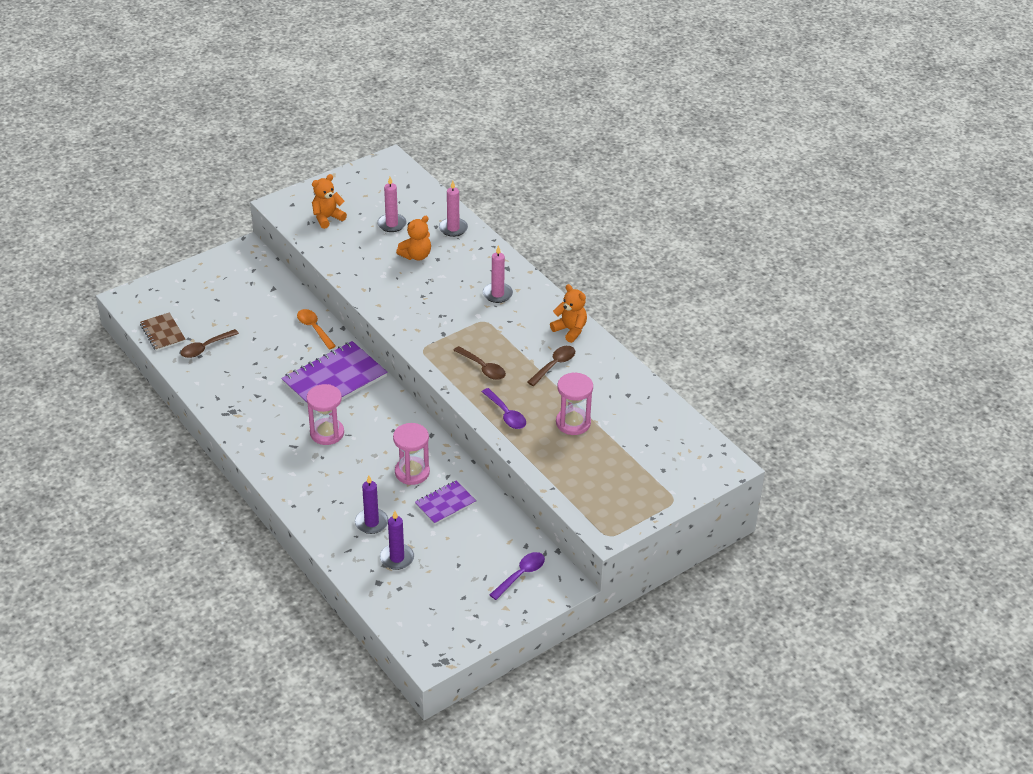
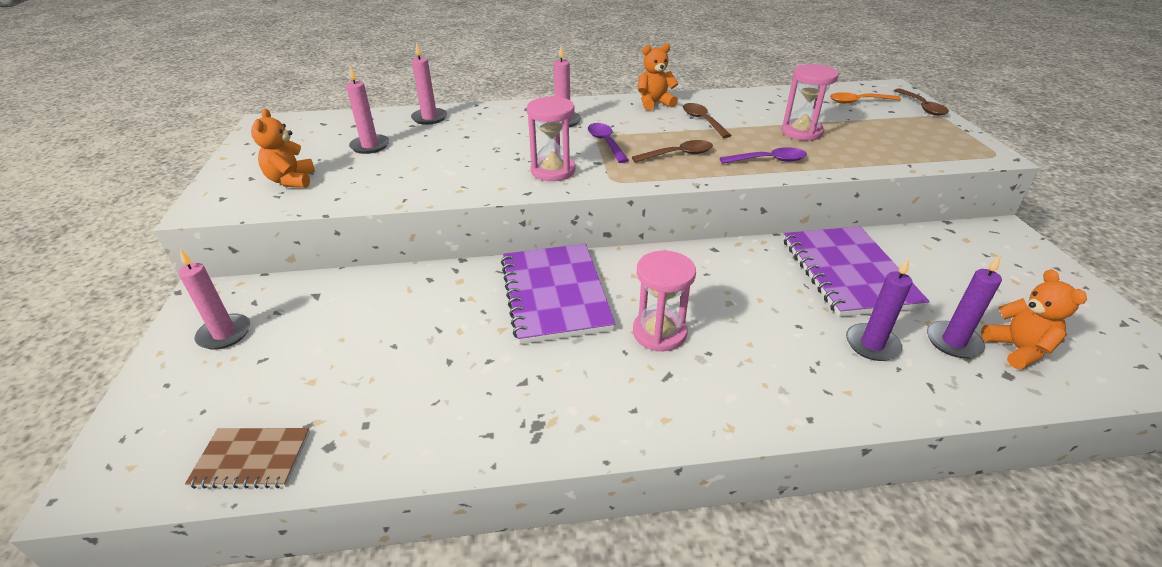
camera: 60 degrees left, 5 degrees down
brown spoon [181,329,239,358] -> brown spoon moved to [894,88,949,116]
orange spoon [297,309,336,349] -> orange spoon moved to [830,92,901,104]
pink hourglass [393,423,430,485] -> pink hourglass moved to [527,96,576,181]
orange teddy bear [396,216,431,260] -> orange teddy bear moved to [981,269,1087,369]
purple notebook [415,480,476,525] -> purple notebook [783,226,930,317], size x1.85
purple spoon [490,552,545,600] -> purple spoon moved to [588,123,629,163]
none -> pink candle [178,249,250,350]

